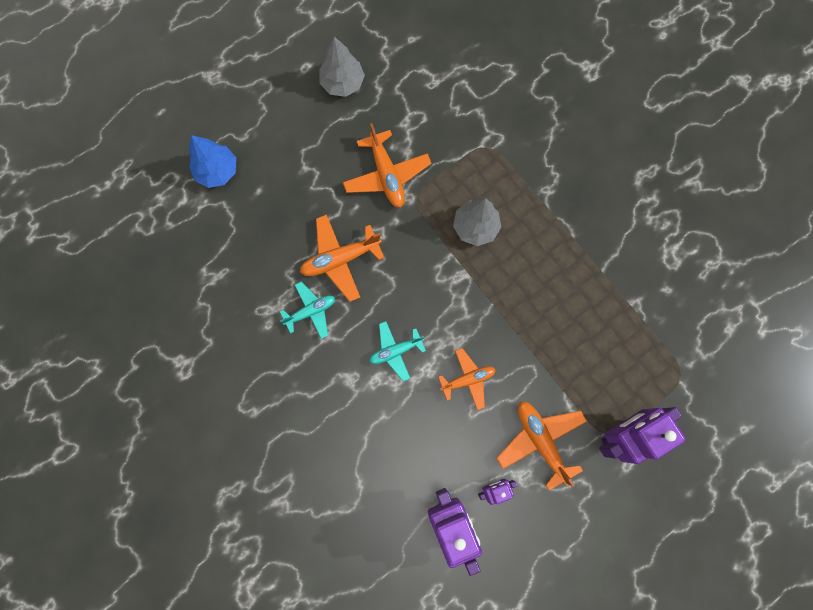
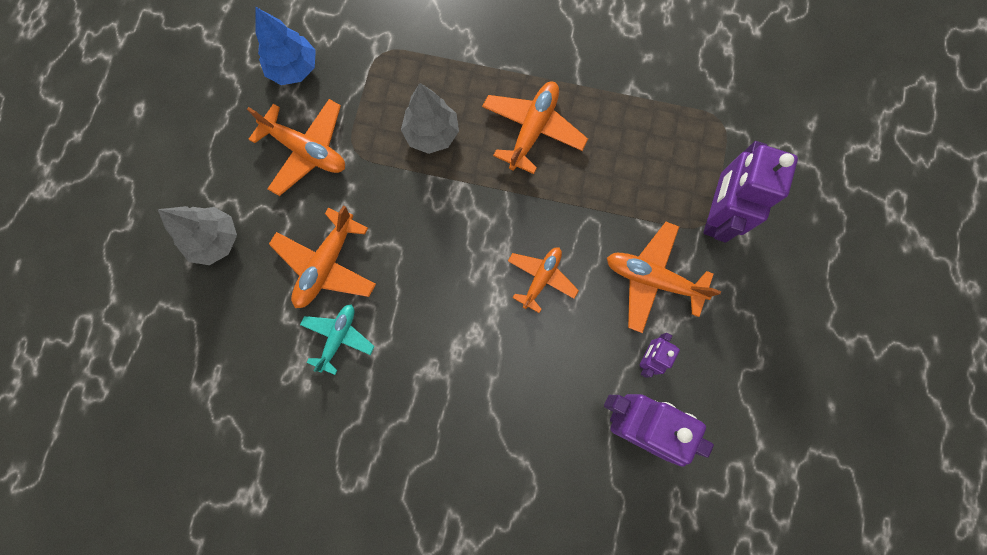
camera: 40 degrees left, 0 degrees up
blue tree [189,135,236,188] -> blue tree moved to [256,7,316,85]
grey tree [319,37,365,97] -> grey tree moved to [158,206,237,265]
turquoise plane [369,321,426,381] -> none
none -> orange plane [482,81,588,174]

